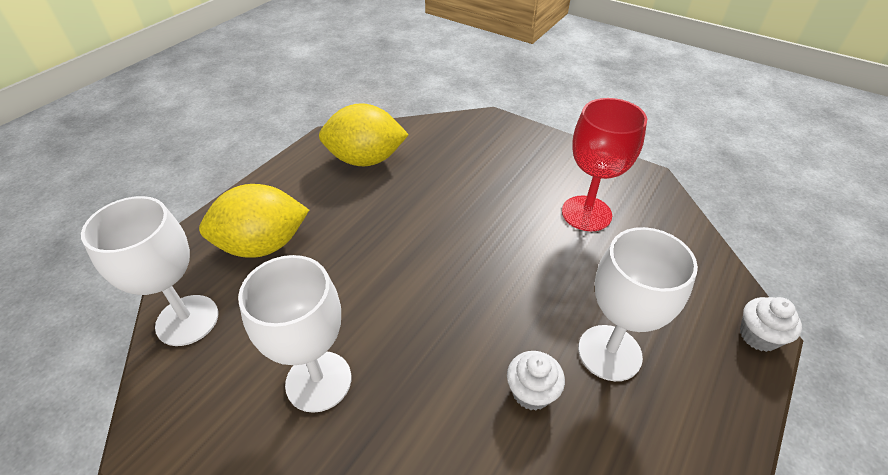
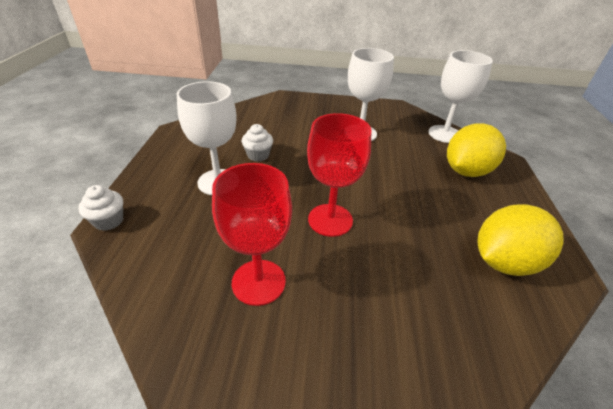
camera: 150 degrees right, 5 degrees down
none -> red goblet [307,113,372,237]

